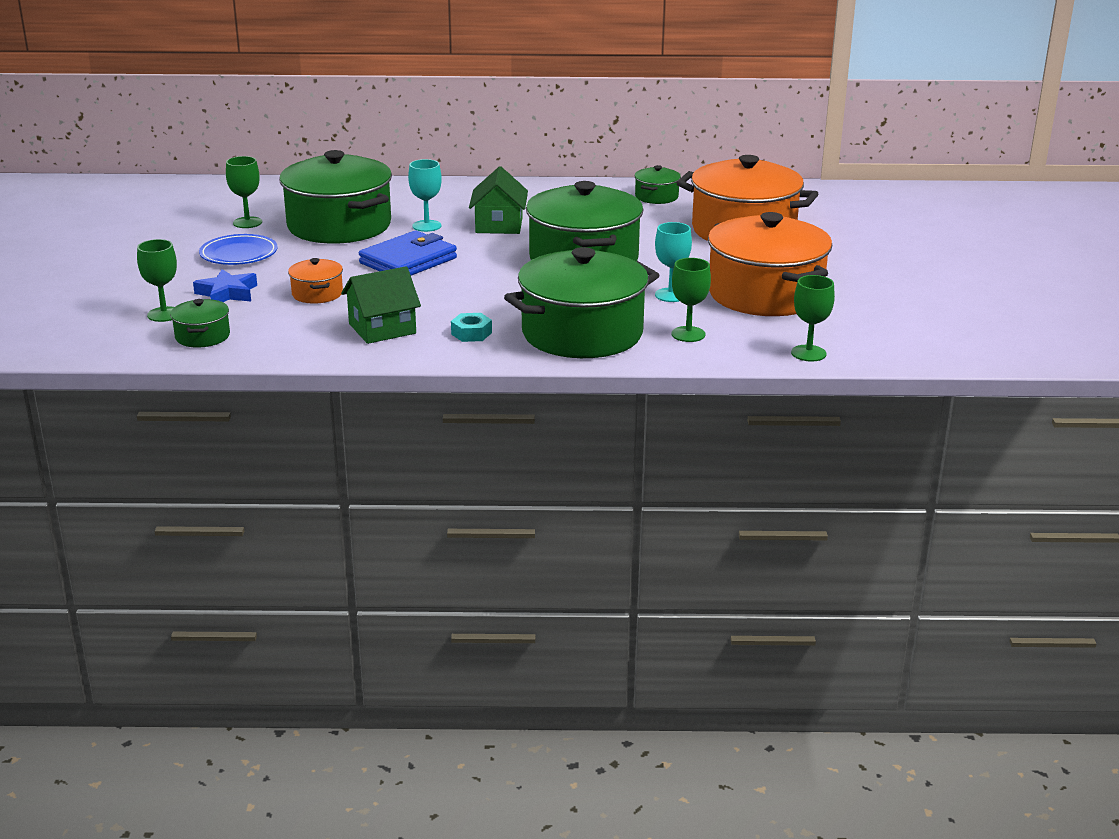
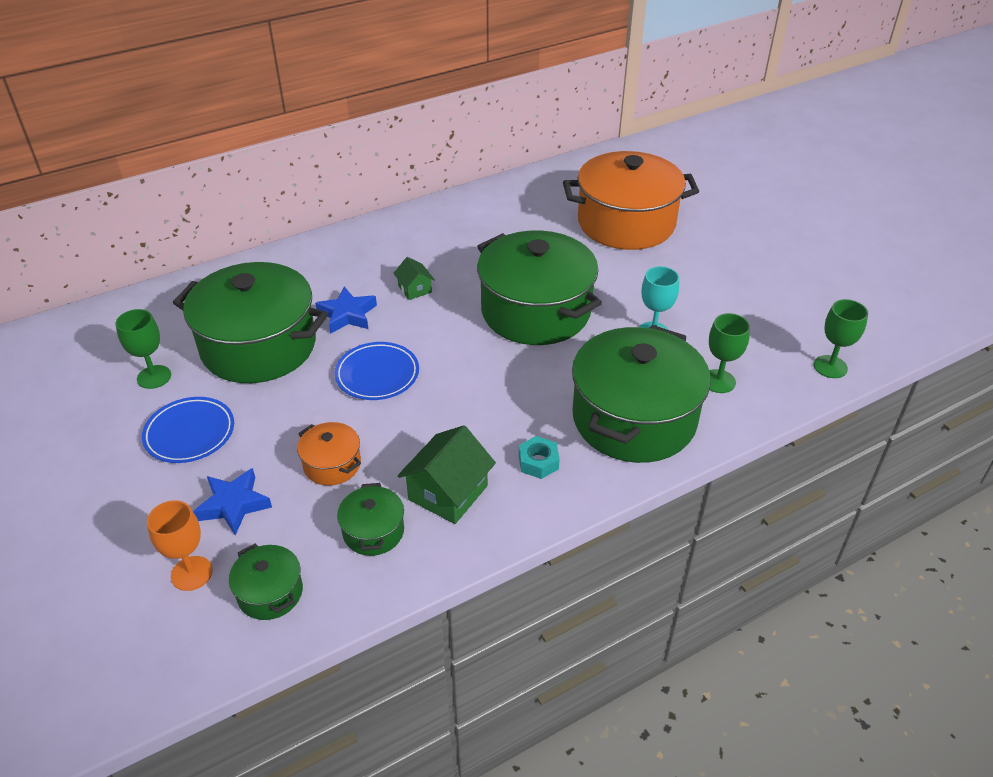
camera: 30 degrees left, 15 degrees up
green goblet [137,239,177,322] -> orange goblet [147,500,213,591]
blue wallet [359,231,457,275] -> blue plate [335,342,419,400]
turquoise goblet [408,159,442,232] -> blue star [315,287,377,334]
green house [469,166,528,234] -> green house [393,257,435,300], size x0.56
green pot [634,165,681,204] -> green pot moved to [337,483,404,556]
orange pot [708,212,832,316] -> none

